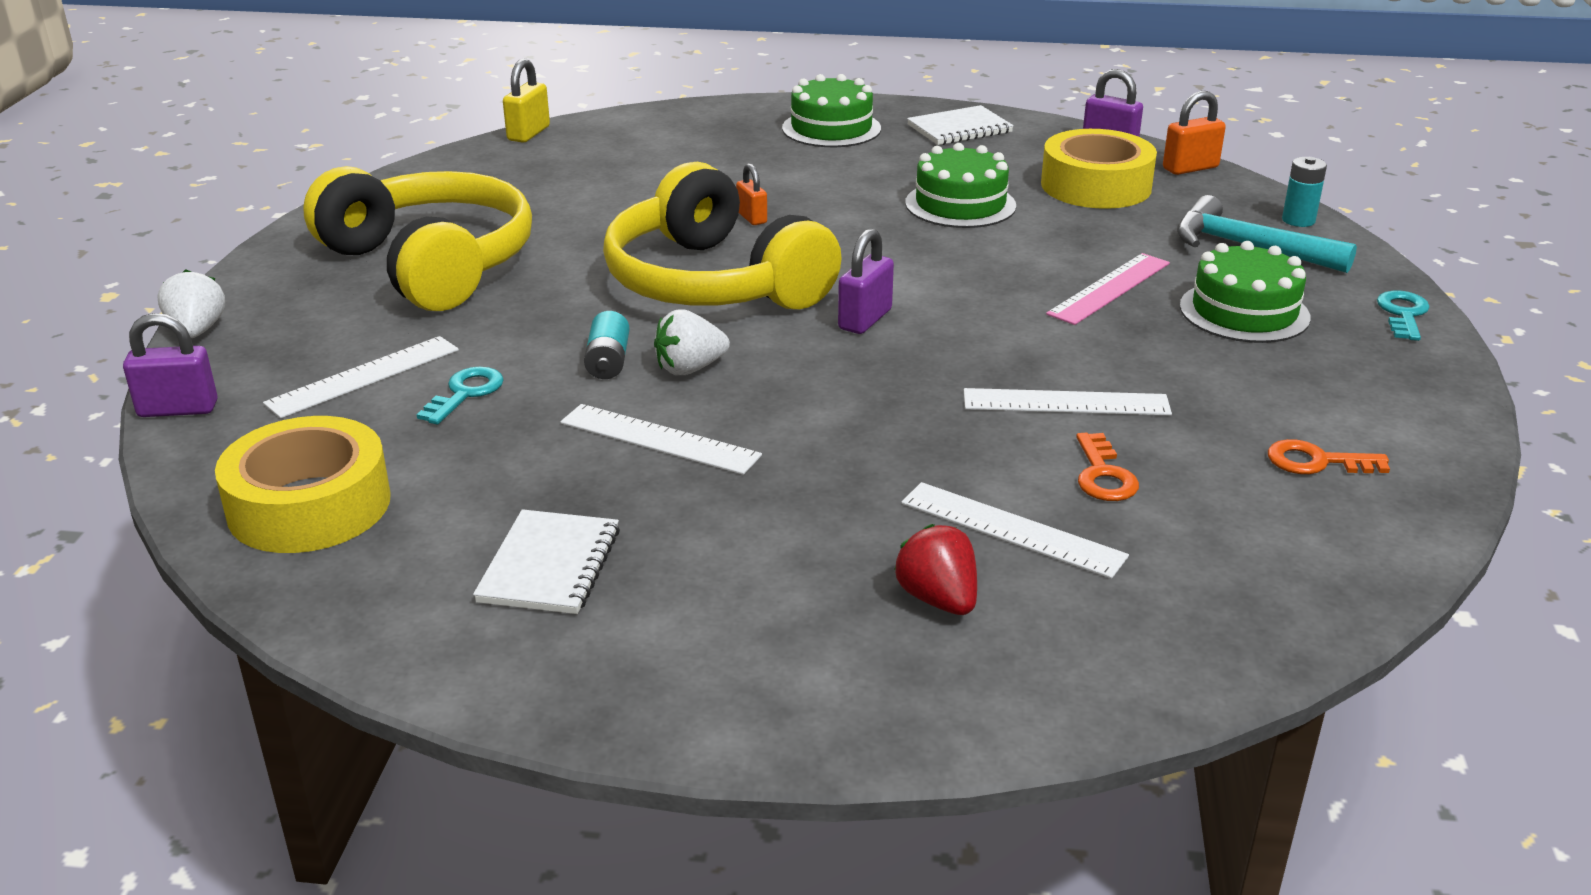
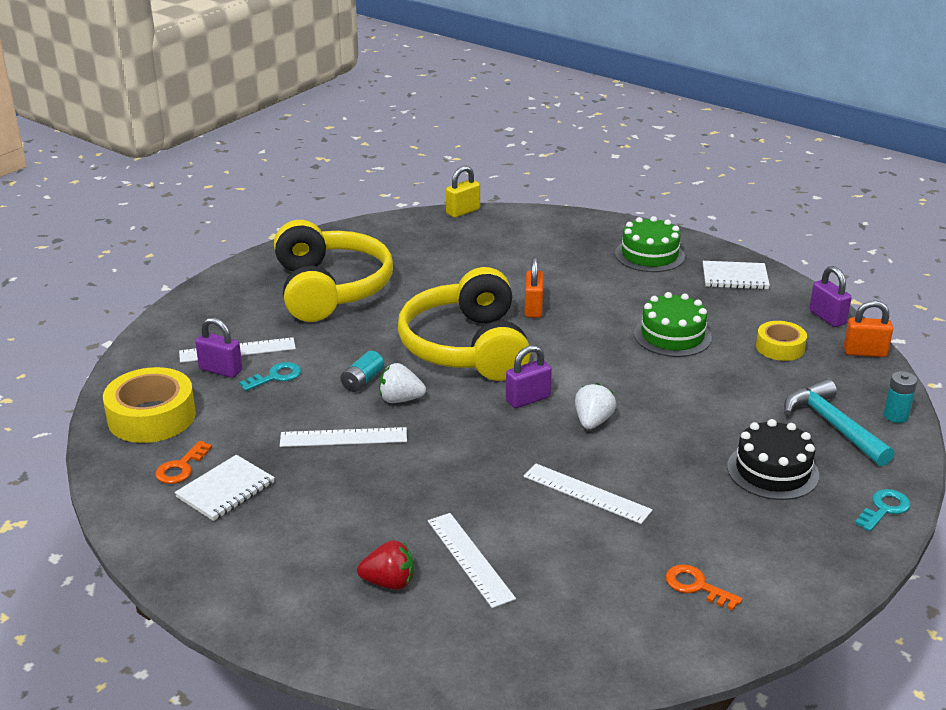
camera: 30 degrees right, 0 degrees up
purple padlock [123,313,218,417] -> purple padlock moved to [195,317,242,378]
white strawberry [158,269,225,338] -> white strawberry moved to [575,383,616,429]
white ruler [560,404,762,475] -> white ruler turned 60 degrees counterclockwise [280,427,407,447]
orange padlock [736,163,767,225] -> orange padlock [524,257,543,318], size x1.50
red strawberry [894,524,977,615] -> red strawberry turned 90 degrees clockwise [357,540,414,590]
yellow tape [1041,129,1157,209] -> yellow tape [756,321,807,361], size x0.60
pink ruler [1046,253,1170,325] -> none
orange key [1076,433,1139,501] -> orange key moved to [155,441,212,484]
green cake [1180,241,1311,343] -> black cake [727,419,819,500]

